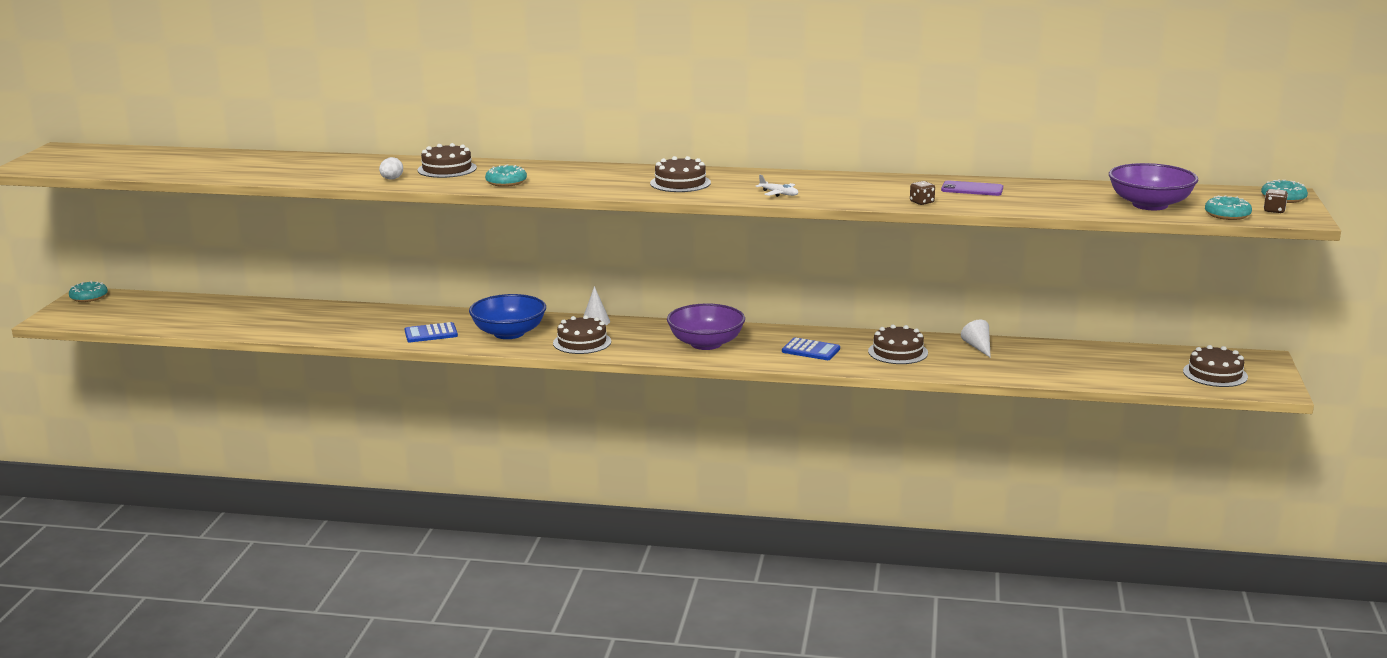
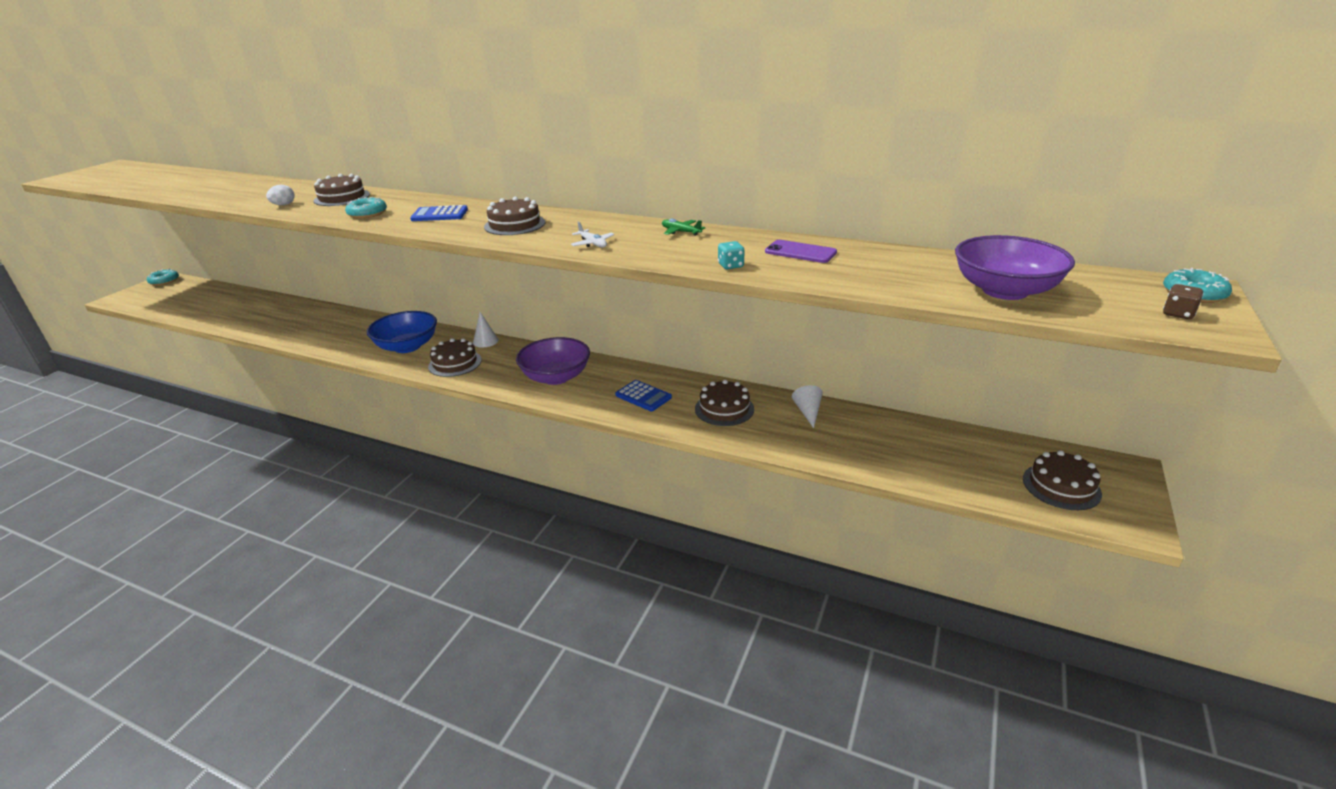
camera: 15 degrees right, 10 degrees up
blue calculator [405,322,458,342] -> blue calculator moved to [410,205,468,221]
brown dice [910,181,935,205] -> turquoise dice [718,241,745,269]
turquoise donut [1205,195,1252,220] -> none
none -> green plane [662,219,705,236]

